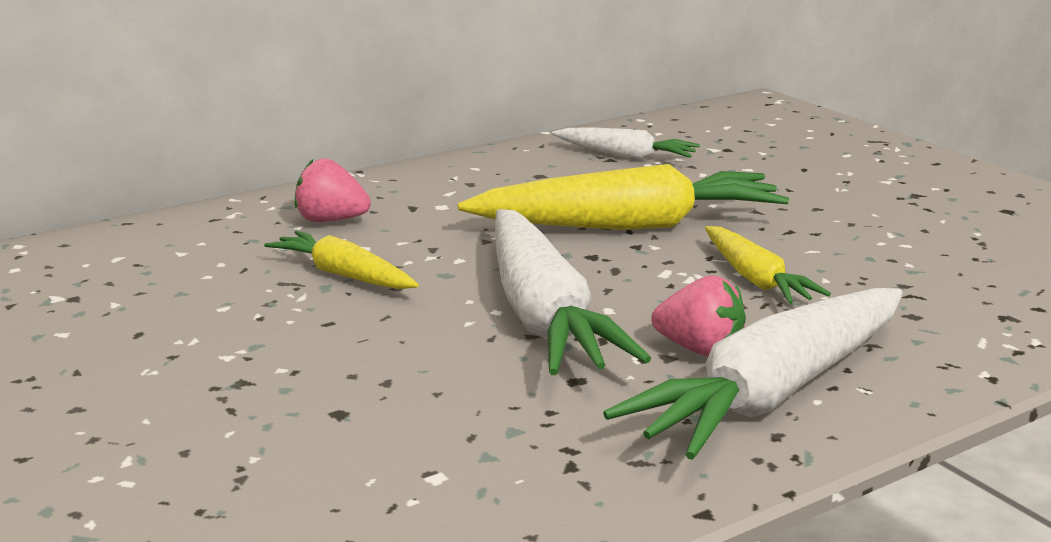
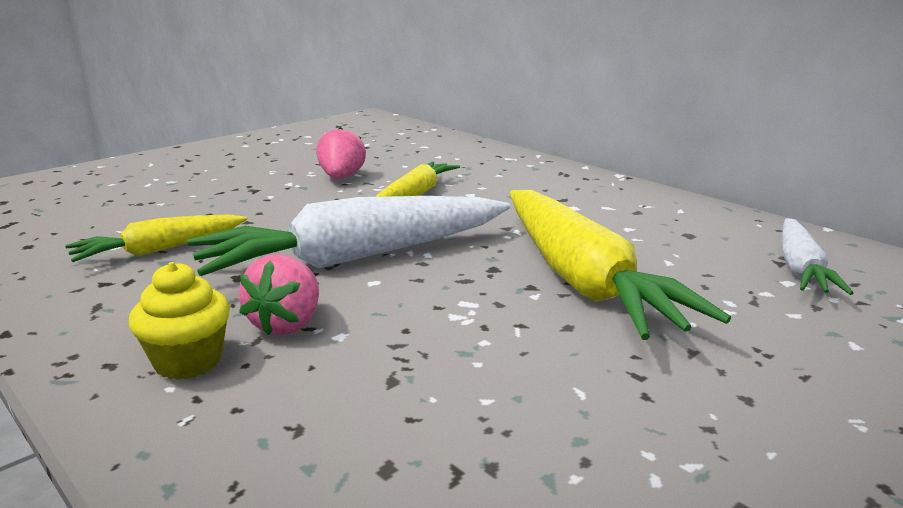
camera: 80 degrees right, 0 degrees up
pink strawberry [295,158,371,222] -> pink strawberry moved to [316,127,366,179]
white carrot [603,288,903,460] -> yellow cupcake [129,262,230,380]
yellow carrot [705,226,831,304] -> yellow carrot moved to [65,215,247,262]

